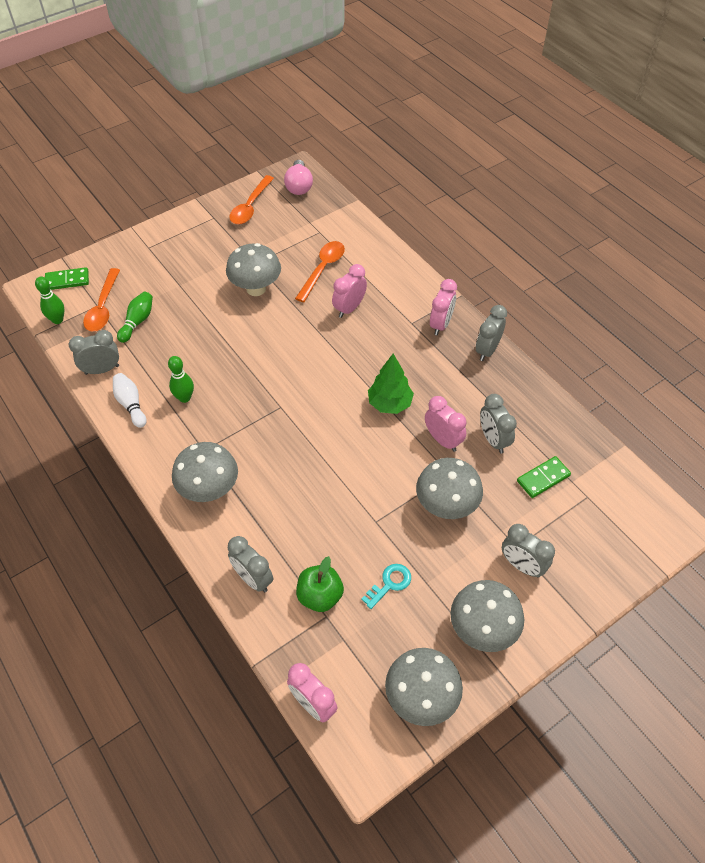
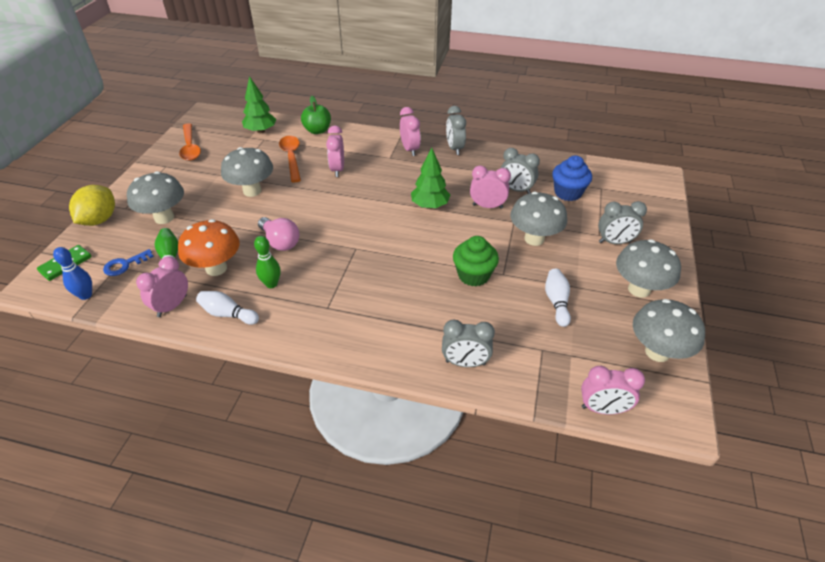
camera: 40 degrees left, 10 degrees down
green bowling pin [35,277,64,324] -> blue bowling pin [53,247,92,300]
grey clock [69,330,119,375] -> pink clock [136,256,188,317]
orange spoon [83,268,120,331] -> blue key [103,249,154,276]
grey mushroom [172,442,238,502] -> grey mushroom moved to [127,171,184,224]
pink light bulb [284,160,313,195] -> pink light bulb moved to [258,217,299,251]
green apple [296,556,344,612] -> green apple moved to [301,96,331,134]
turquoise key [361,564,411,609] -> white bowling pin [545,269,571,327]
green domino [517,456,571,498] -> blue cupcake [552,155,592,201]
none -> yellow lemon [69,185,115,226]
none -> orange mushroom [178,219,240,276]
none -> green tree [242,76,276,133]
none -> green cupcake [453,236,499,286]

